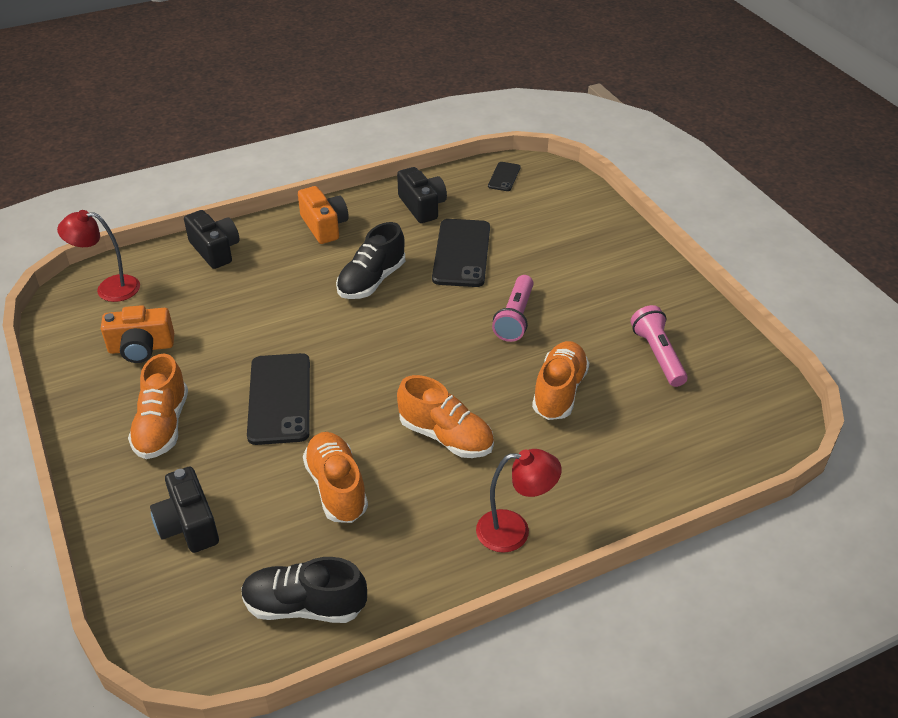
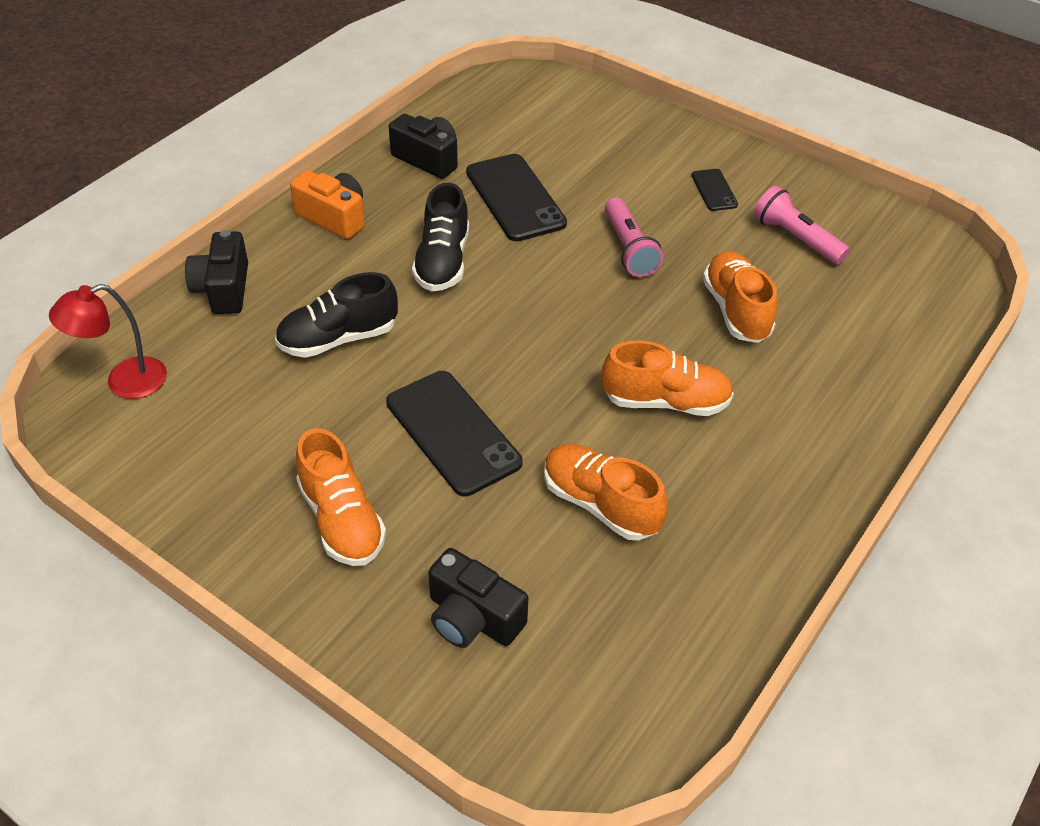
camera: 30 degrees left, 5 degrees up
orange camera [101,305,174,363] -> none
black camera [184,210,239,269] -> black camera turned 120 degrees counterclockwise [185,230,248,314]
black shoe [241,557,367,623] -> black shoe moved to [275,272,398,358]
red lamp [476,449,562,553] -> none
black phone [488,162,520,191] -> black phone moved to [692,169,738,211]

